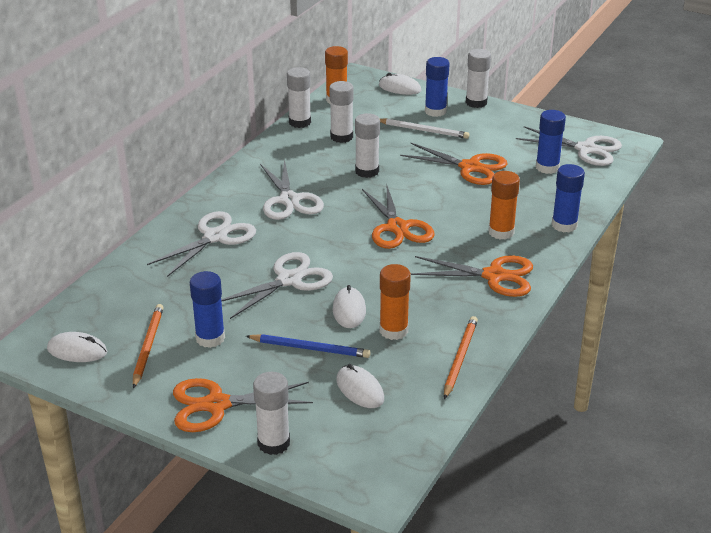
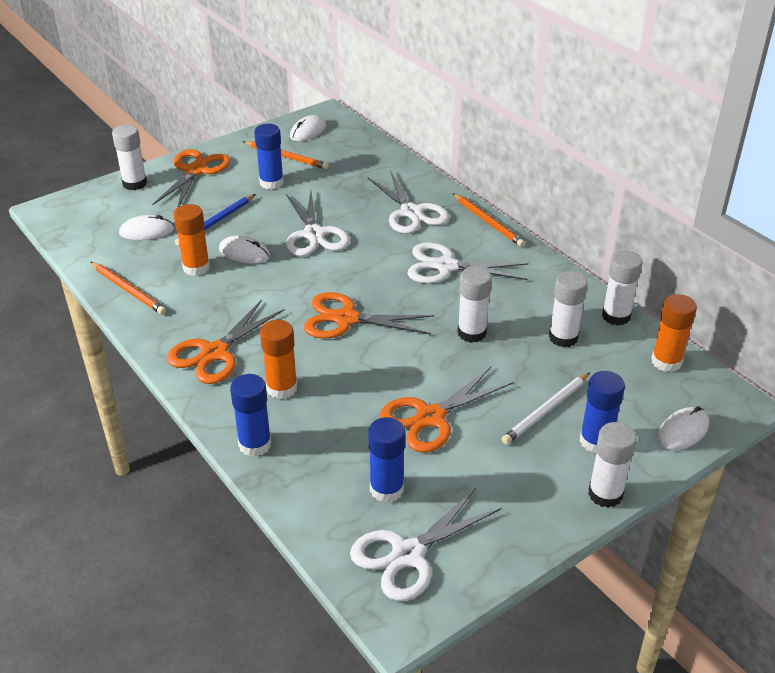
camera: 115 degrees right, 5 degrees up
none -> orange pencil [453,193,525,247]

